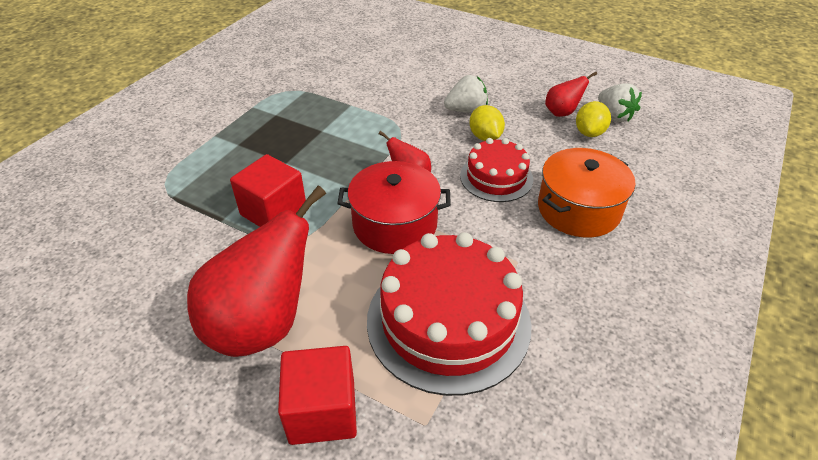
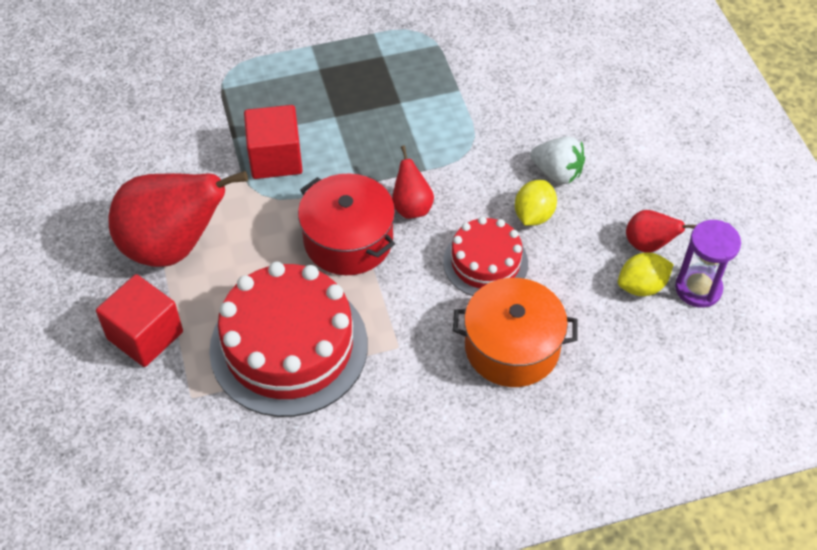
camera: 45 degrees right, 10 degrees up
white strawberry [598,83,642,122] -> purple hourglass [675,220,741,308]

